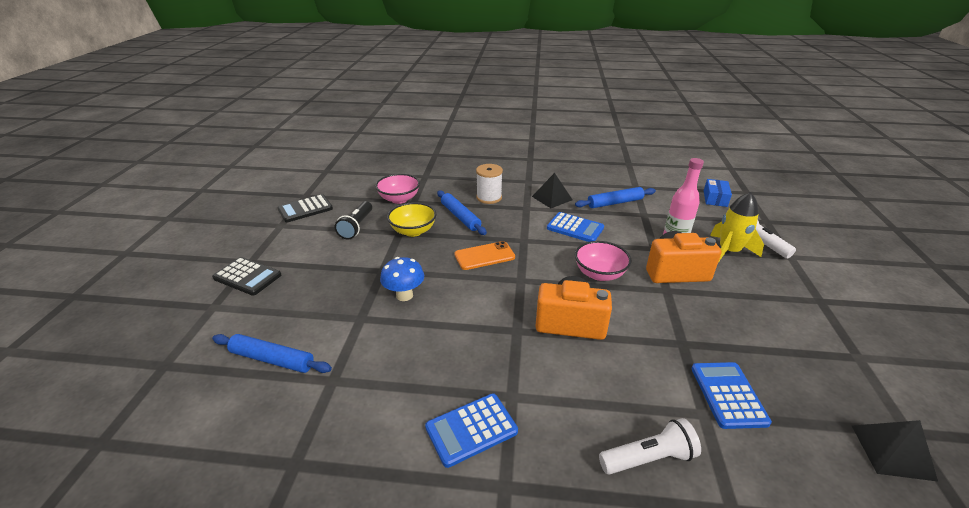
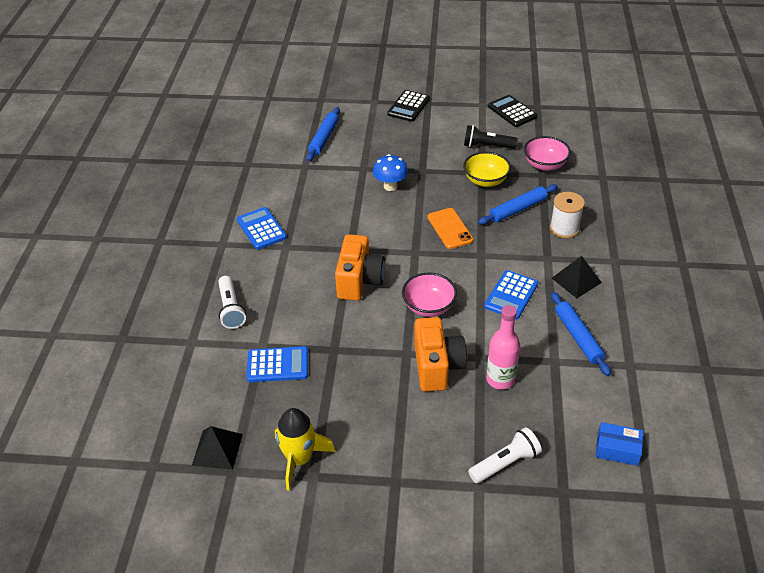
camera: 90 degrees right, 10 degrees up
yellow rocket [710,192,764,263] -> yellow rocket moved to [275,408,336,491]

